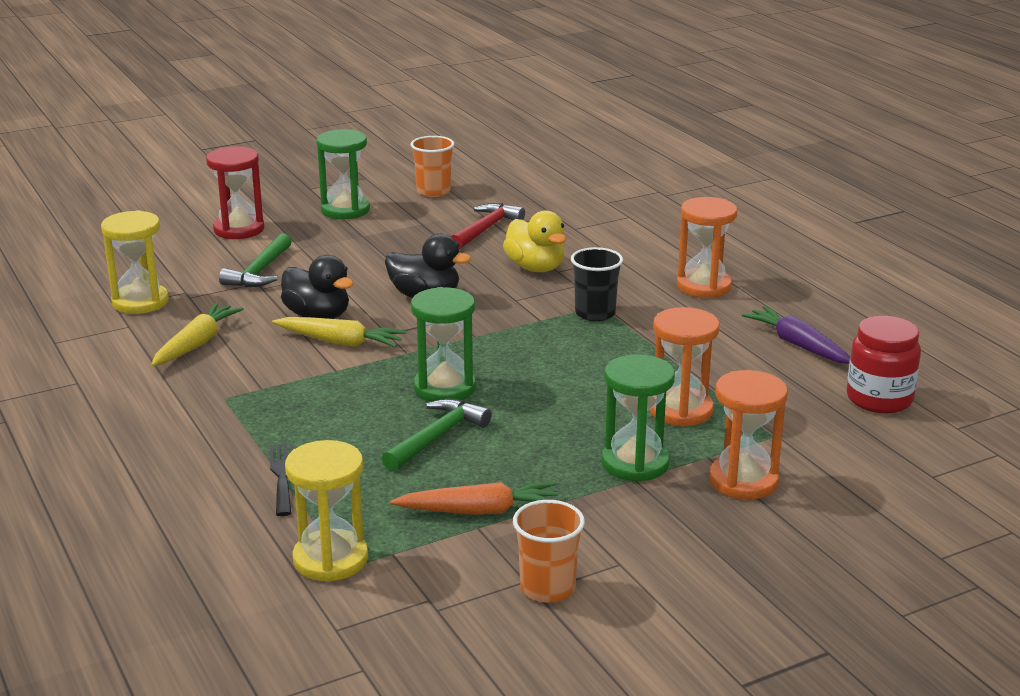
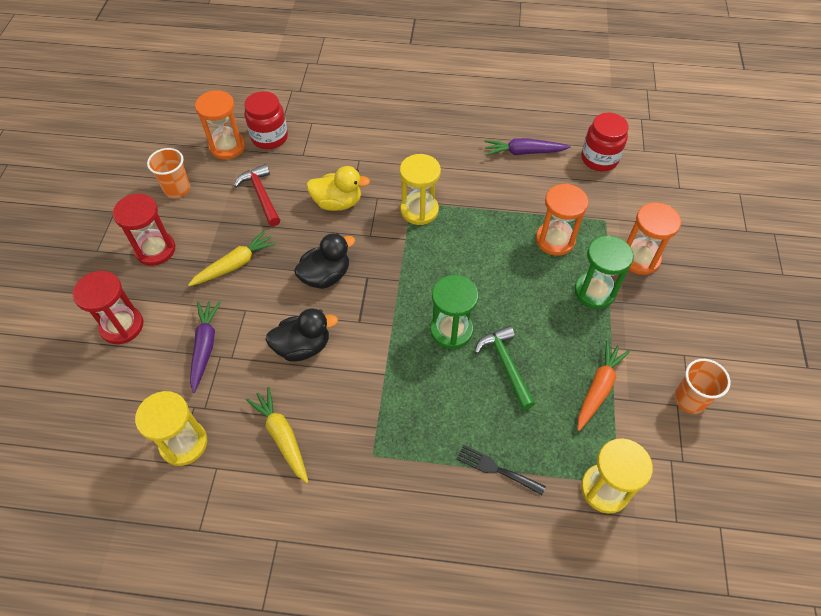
camera: 55 degrees left, 30 degrees up
green hammer [219,233,292,287] -> purple carrot [190,301,221,393]
yellow carrot [272,317,407,348] -> yellow carrot moved to [188,230,277,286]
green hourglass [316,129,370,219] -> red hourglass [113,194,175,266]
black cup [571,247,623,321] -> yellow hourglass [400,154,441,225]
orange hourglass [677,197,737,298] -> orange hourglass moved to [195,90,246,160]
none -> red jar [244,91,288,149]

